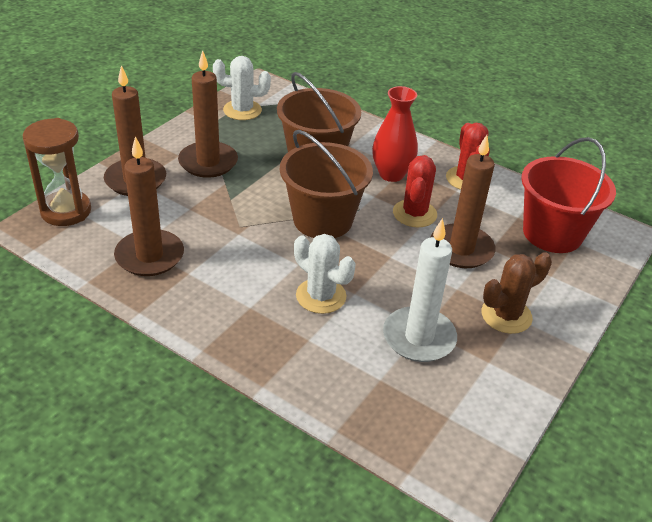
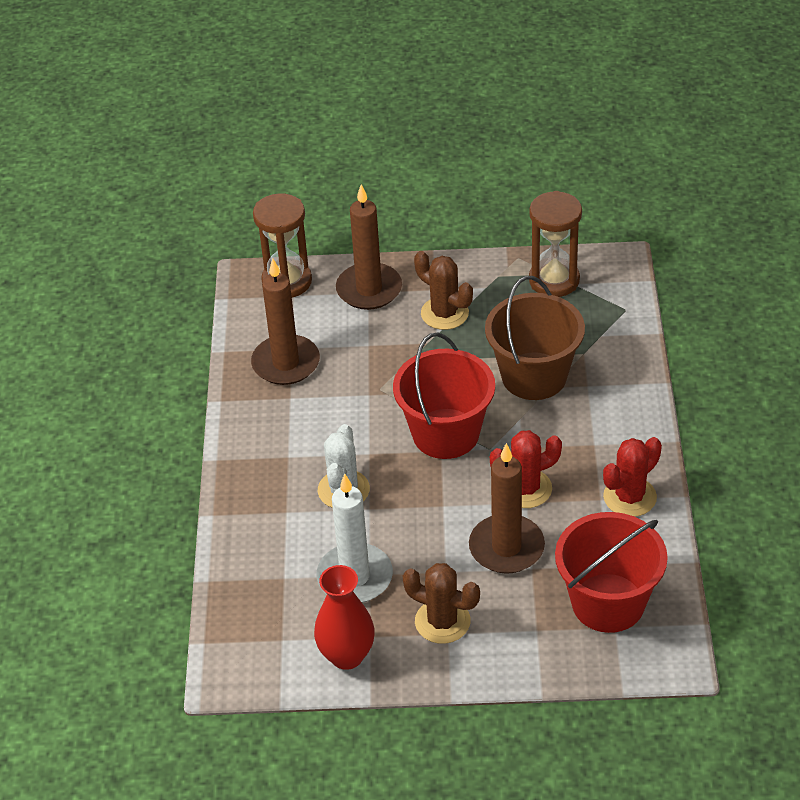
camera: 60 degrees right, 5 degrees up
brown candle [178,50,238,178] -> brown cactus [414,251,473,330]
white cactus [213,56,271,120] -> brown hourglass [529,191,582,297]
brown bucket [280,130,373,238] -> red bucket [393,332,495,459]
red vase [372,86,418,182] -> red vase moved to [314,565,375,670]

